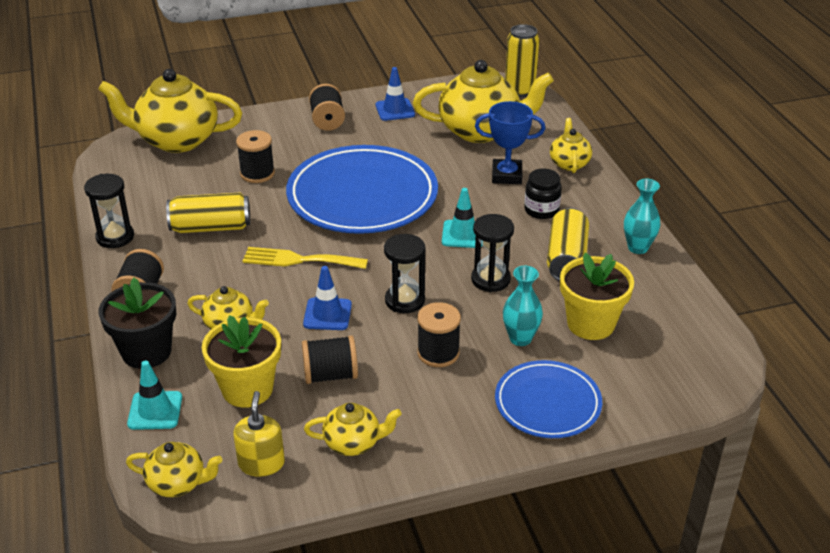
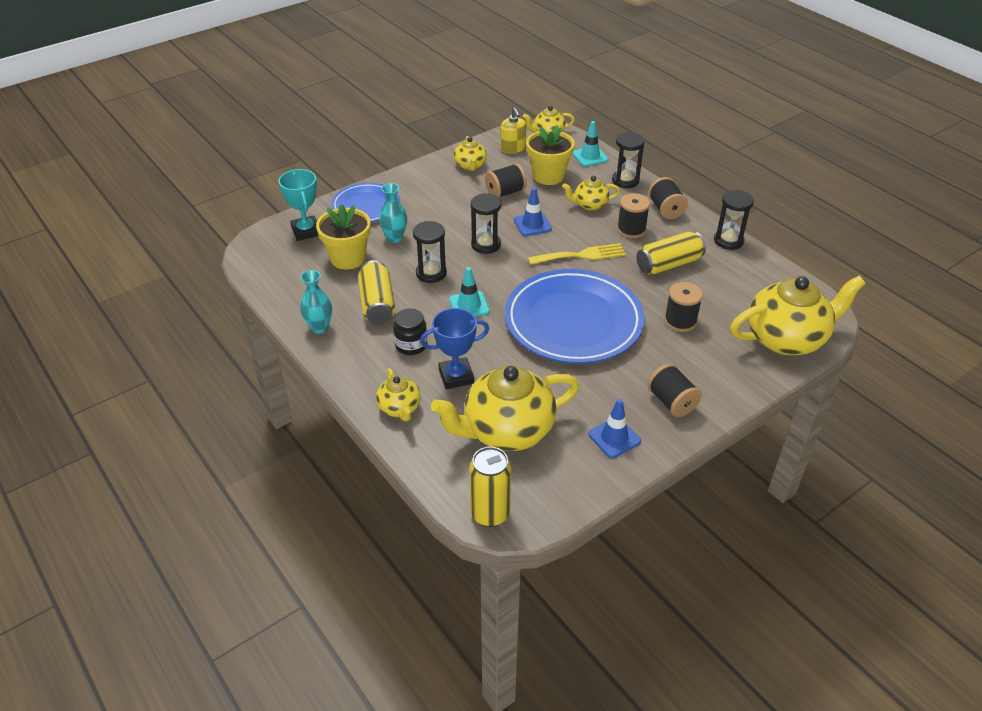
camera: 160 degrees right, 5 degrees up
black flower pot [99,278,176,369] -> black hourglass [612,132,645,188]
yellow teapot [304,403,402,456] -> yellow teapot turned 75 degrees counterclockwise [454,136,487,171]
black spool [417,302,461,367] -> black spool moved to [617,193,650,238]
none -> turquoise trophy [279,169,318,241]

